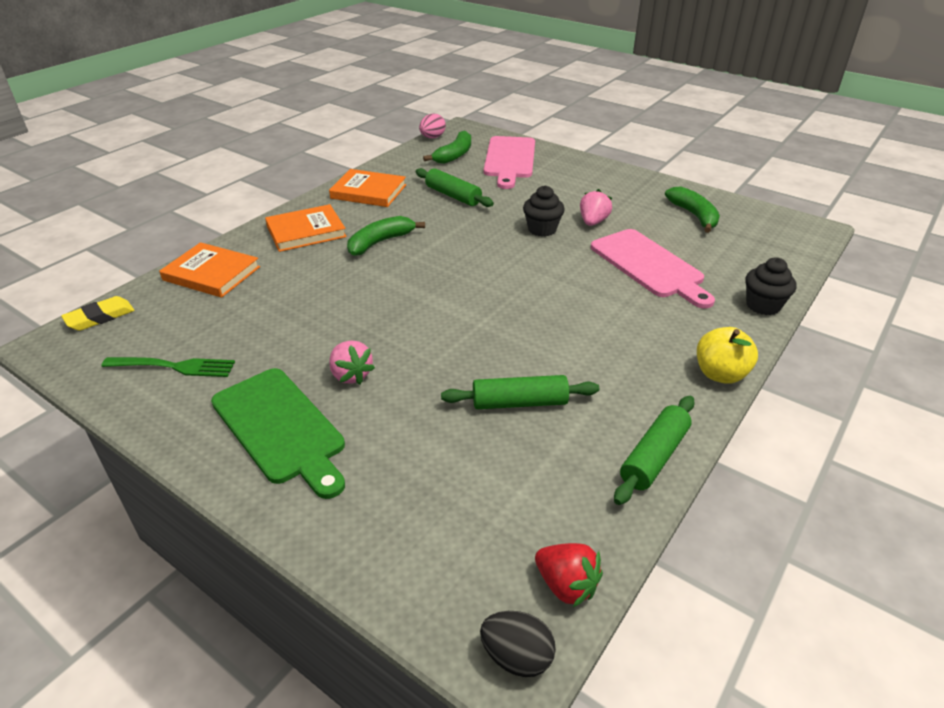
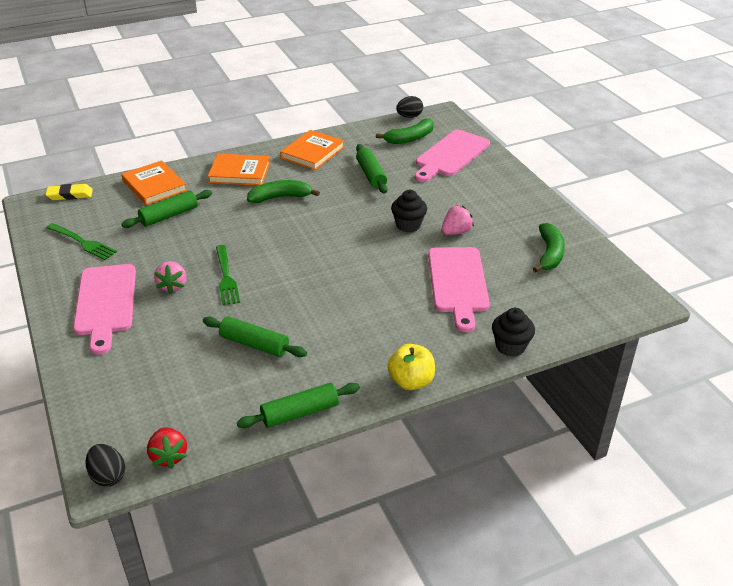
camera: 30 degrees right, 0 degrees up
green cutting board [211,368,345,499] -> pink cutting board [73,264,136,355]
orange book [329,169,406,207] -> orange book turned 75 degrees clockwise [280,130,344,170]
pink egg [419,113,446,138] -> black egg [396,96,423,118]
none -> green rolling pin [122,190,212,228]
none -> green fork [216,245,240,305]

